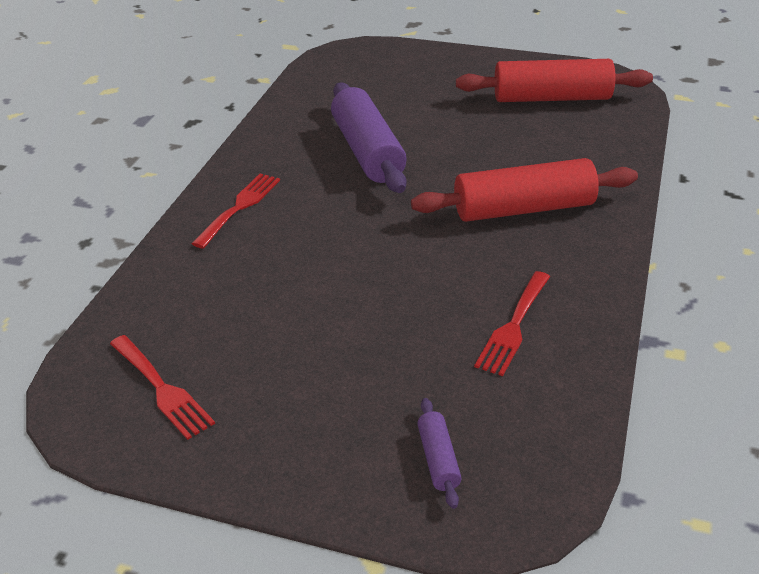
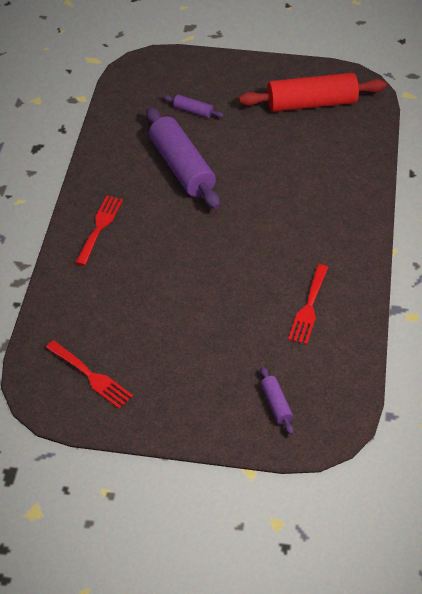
camera: 10 degrees left, 10 degrees up
red rolling pin [411,158,638,222] -> none
none -> purple rolling pin [163,95,224,118]

